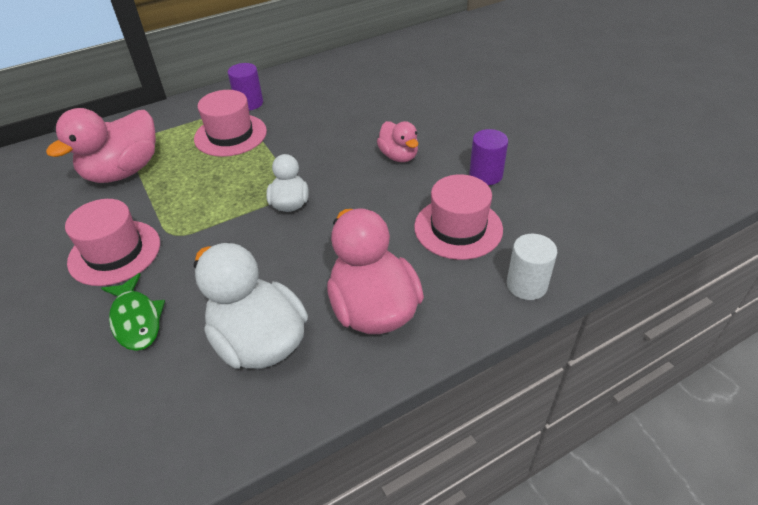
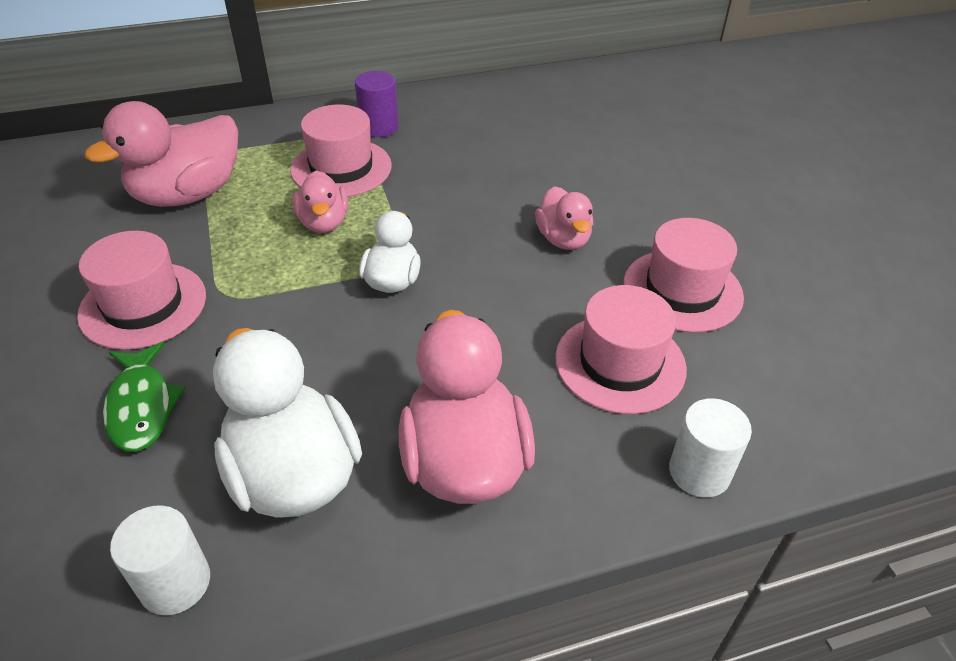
camera: 10 degrees right, 0 degrees up
purple cylinder [469,129,508,185] -> pink hat [623,218,744,332]
none -> white cylinder [110,505,210,615]
none -> pink duck [293,170,348,233]

